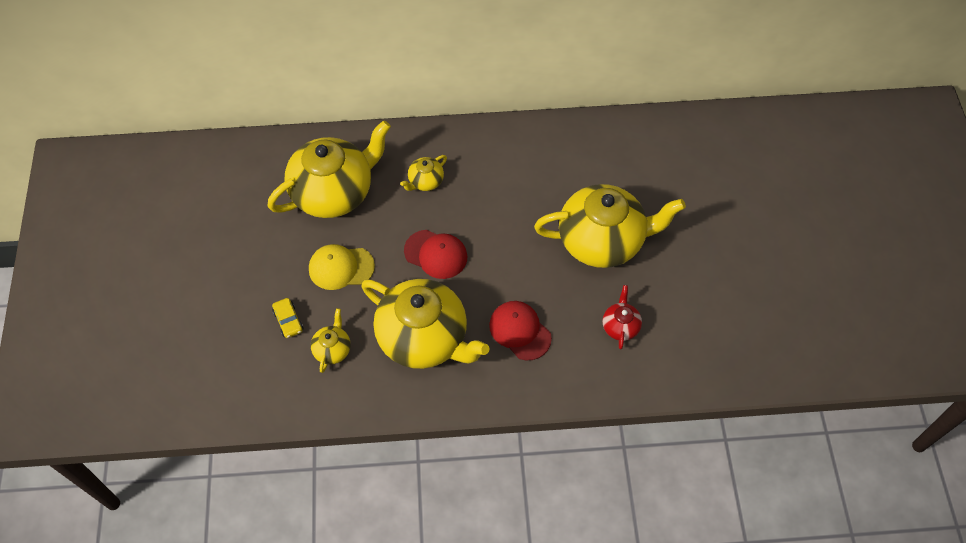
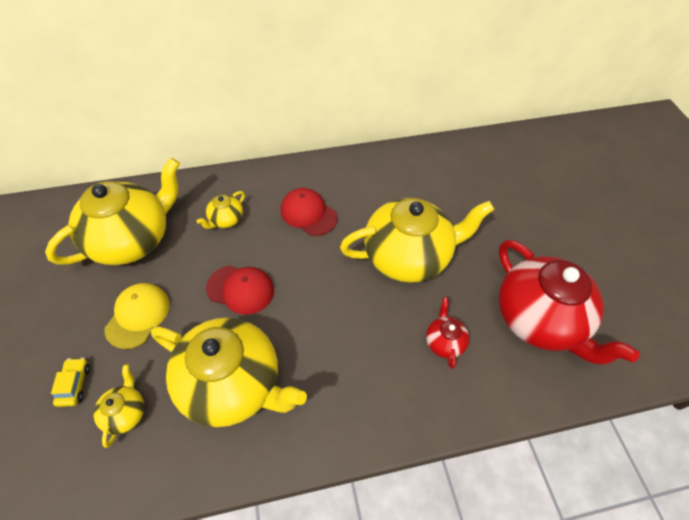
camera: 10 degrees left, 5 degrees down
yellow car [272,298,303,338] -> yellow car turned 150 degrees counterclockwise [51,358,90,407]
yellow cap [309,244,375,290] -> yellow cap turned 120 degrees clockwise [104,283,170,349]
red cap [489,301,552,360] -> red cap moved to [280,188,338,236]
none -> red teapot [498,240,640,364]

